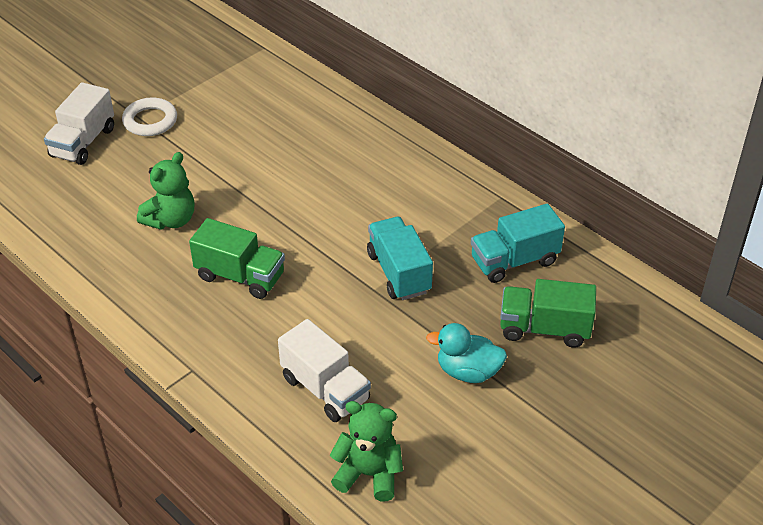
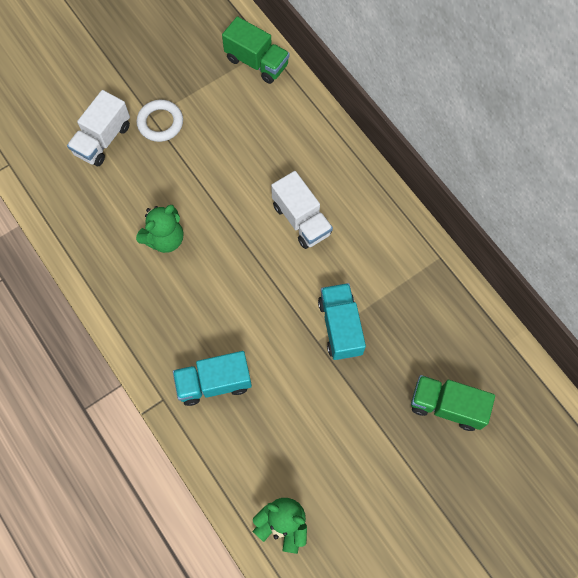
camera: 10 degrees right, 25 degrees up
green truck [189,218,285,299] -> green truck moved to [222,16,290,84]
white truck [278,319,371,422] -> white truck moved to [271,171,333,249]
turquoise duck [426,323,507,383] -> none
turquoise truck [471,204,565,283] -> turquoise truck moved to [173,351,252,406]

